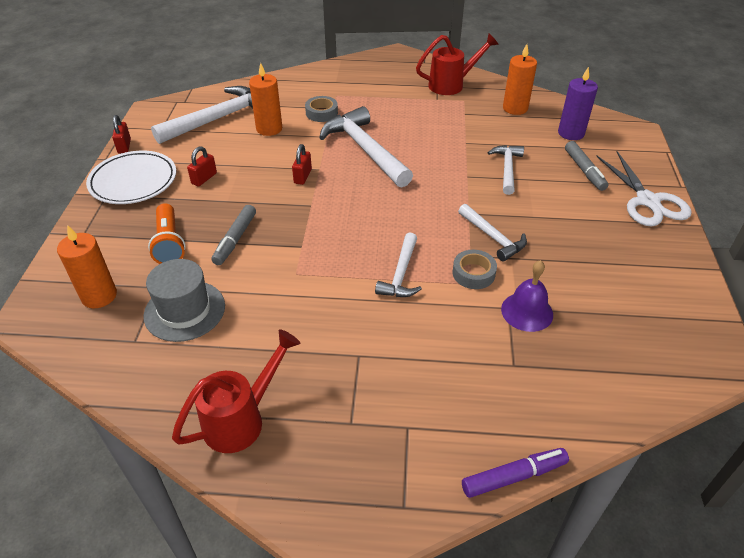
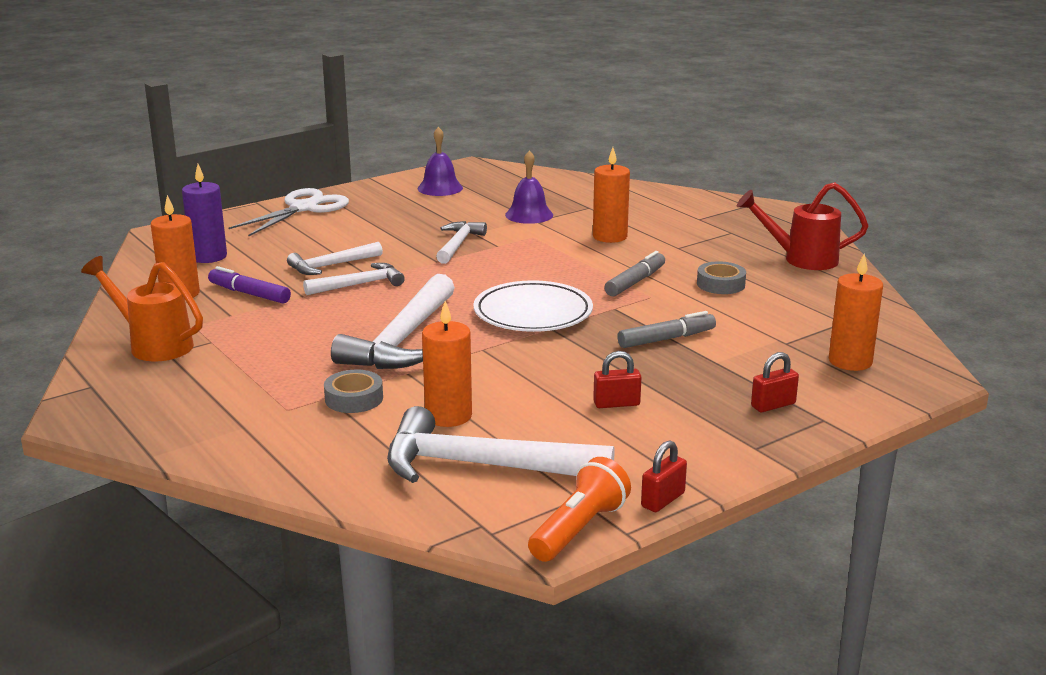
camera: 130 degrees left, 20 degrees down
white plate [86,151,176,204] -> white plate moved to [473,280,593,332]
grey hat [143,259,225,342] -> none
orange flashlight [148,203,186,264] -> orange flashlight moved to [528,457,631,562]
red padlock [292,144,312,185] -> red padlock moved to [751,352,799,412]
white hammer [375,232,422,297] -> white hammer moved to [303,263,405,295]
red watering can [416,34,499,95] -> orange watering can [81,256,203,361]
grey tape [453,250,497,289] -> grey tape moved to [697,261,746,294]
purple marker [462,448,569,498] -> purple marker moved to [208,266,291,304]
grey marker [565,141,608,191] -> grey marker moved to [604,251,665,296]
none -> purple bell [418,127,463,196]
none -> orange candle [593,147,630,243]

